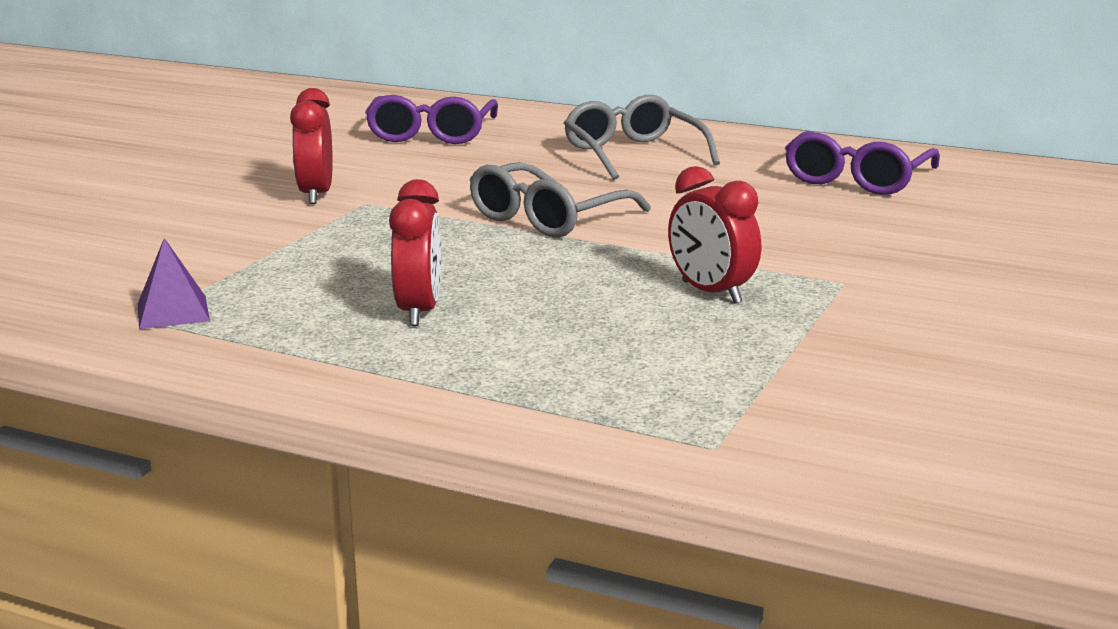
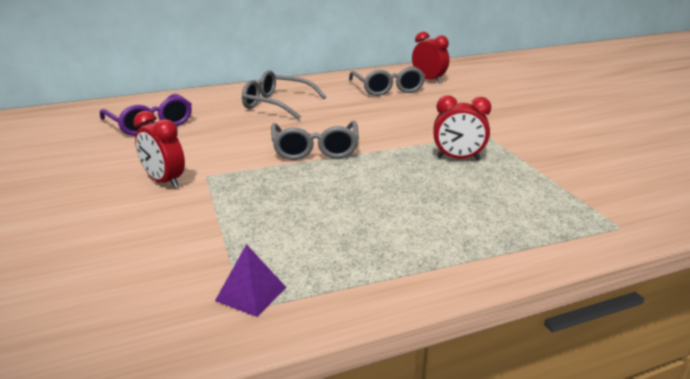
camera: 45 degrees left, 5 degrees up
red clock [389,179,441,326] -> red clock moved to [412,31,449,83]
purple glasses [785,131,940,195] -> grey glasses [349,66,425,96]

